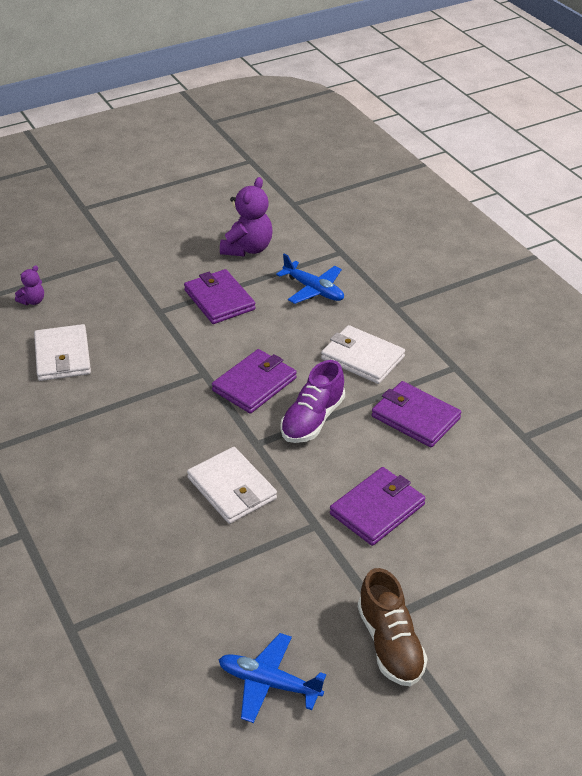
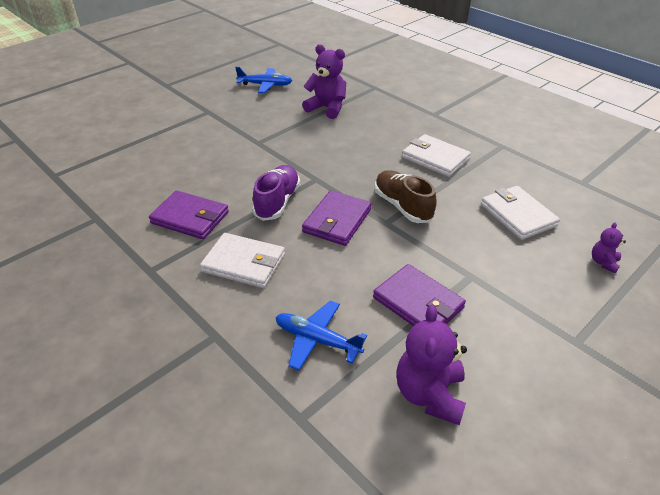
camera: 165 degrees right, 0 degrees up
white wallet [187,447,277,524] -> white wallet moved to [402,134,471,177]
purple wallet [330,467,425,546] -> none
brown shoe [358,568,428,686] -> brown shoe moved to [375,170,437,223]
none -> purple teddy bear [302,44,346,119]

